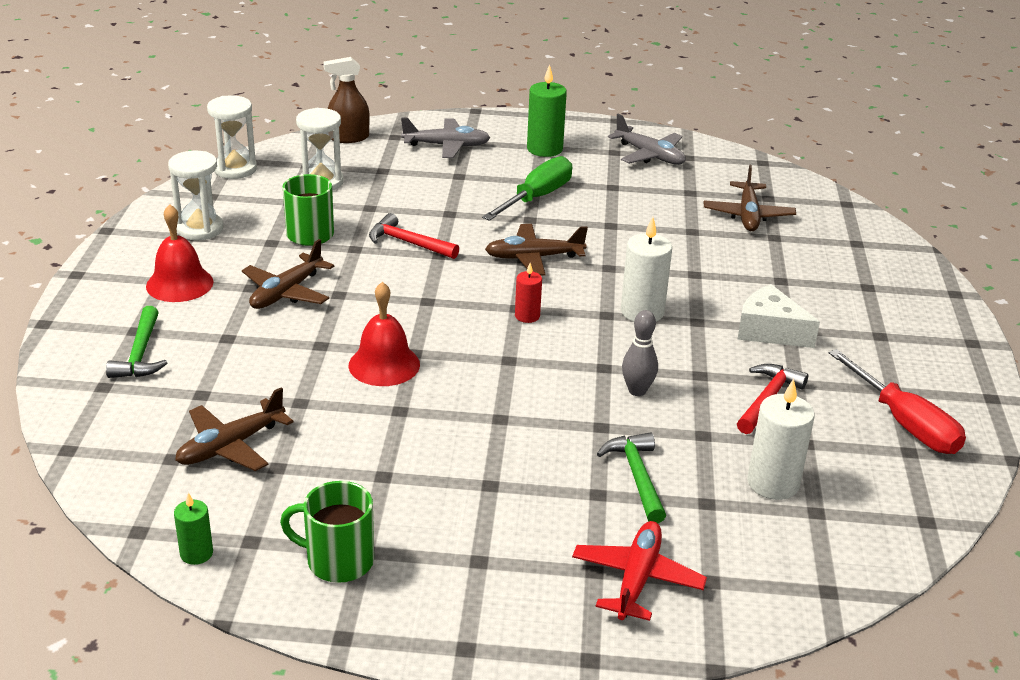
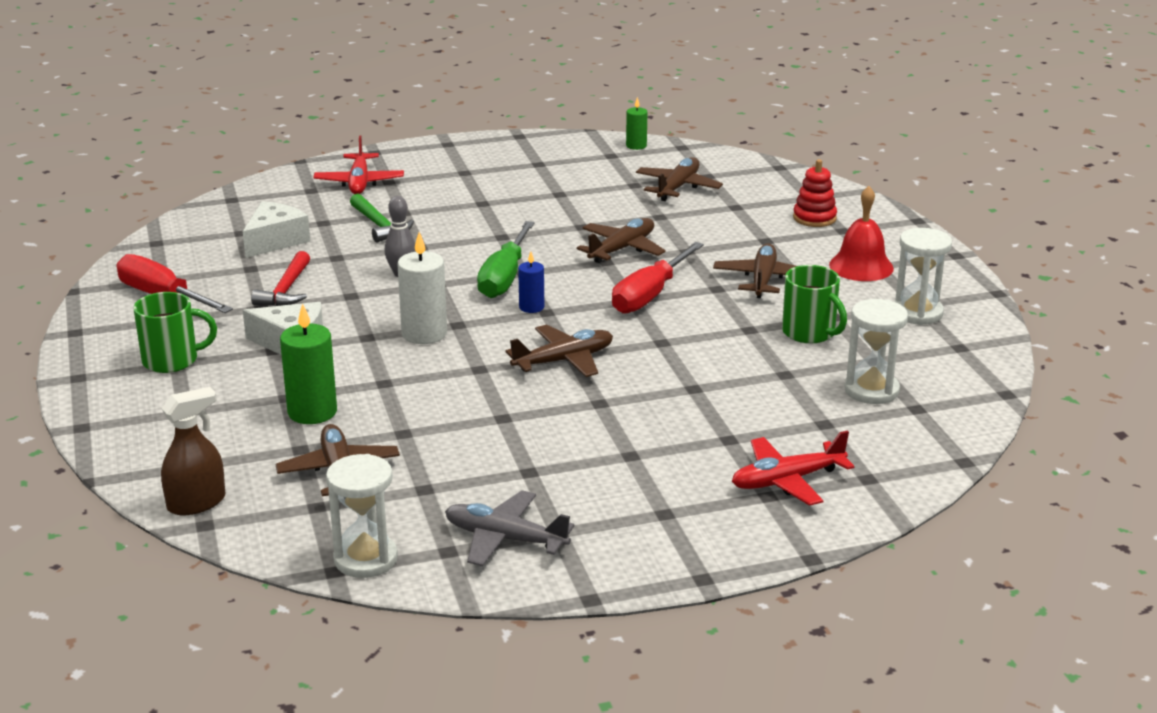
camera: 160 degrees right, 5 degrees down
green hammer [106,306,167,378] -> red stacking toy [793,159,837,227]
white hourglass [207,96,257,179] -> white hourglass moved to [326,454,398,578]
green mug [280,481,374,583] -> green mug moved to [133,292,217,373]
brown spray bottle [323,57,370,143] -> brown spray bottle moved to [161,387,225,515]
red bell [349,282,420,386] -> brown plane [577,218,666,263]
red hammer [369,213,459,259] -> none
grey plane [401,117,490,158] -> red plane [732,430,854,506]
green screwdriver [482,156,572,221] -> green screwdriver moved to [477,221,535,298]
red candle [515,263,542,323] -> blue candle [518,252,544,313]
green candle [527,64,567,157] -> green candle moved to [280,303,337,424]
white candle [747,379,815,500] -> white cheese [243,201,310,258]
none -> red screwdriver [612,242,704,314]

